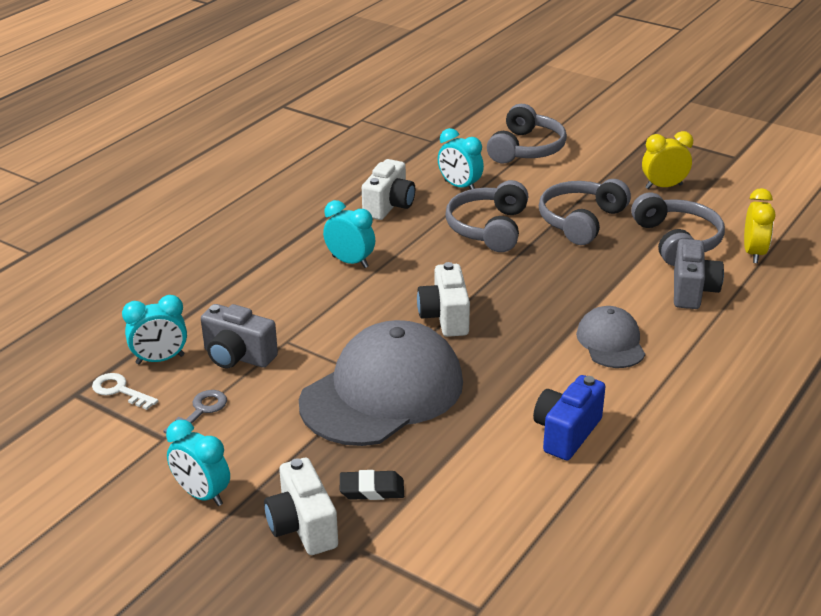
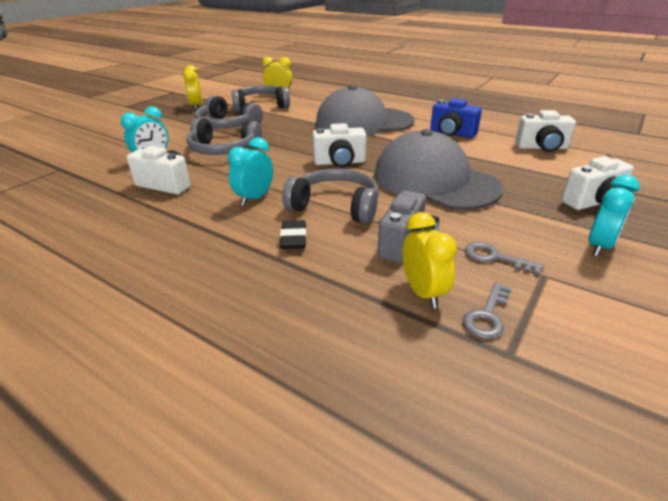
camera: 90 degrees left, 0 degrees up
white key [92,373,158,410] -> grey key [463,282,512,339]
turquoise clock [122,295,187,364] -> yellow clock [402,212,457,308]
black eraser [340,470,404,500] -> black eraser moved to [280,220,306,249]
grey headphones [487,104,567,164] -> grey headphones moved to [282,169,379,224]
grey cap [576,306,645,368] -> grey cap [316,85,414,136], size x1.96
grey camera [674,239,724,309] -> none
none -> white camera [515,110,576,152]

